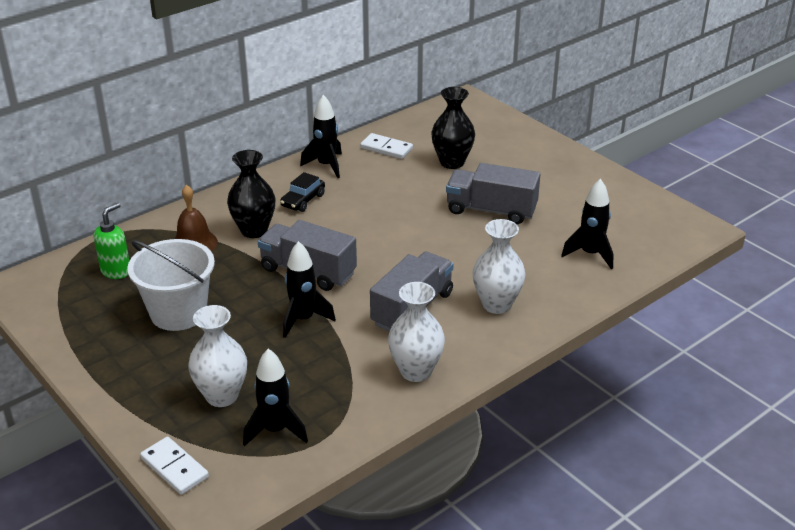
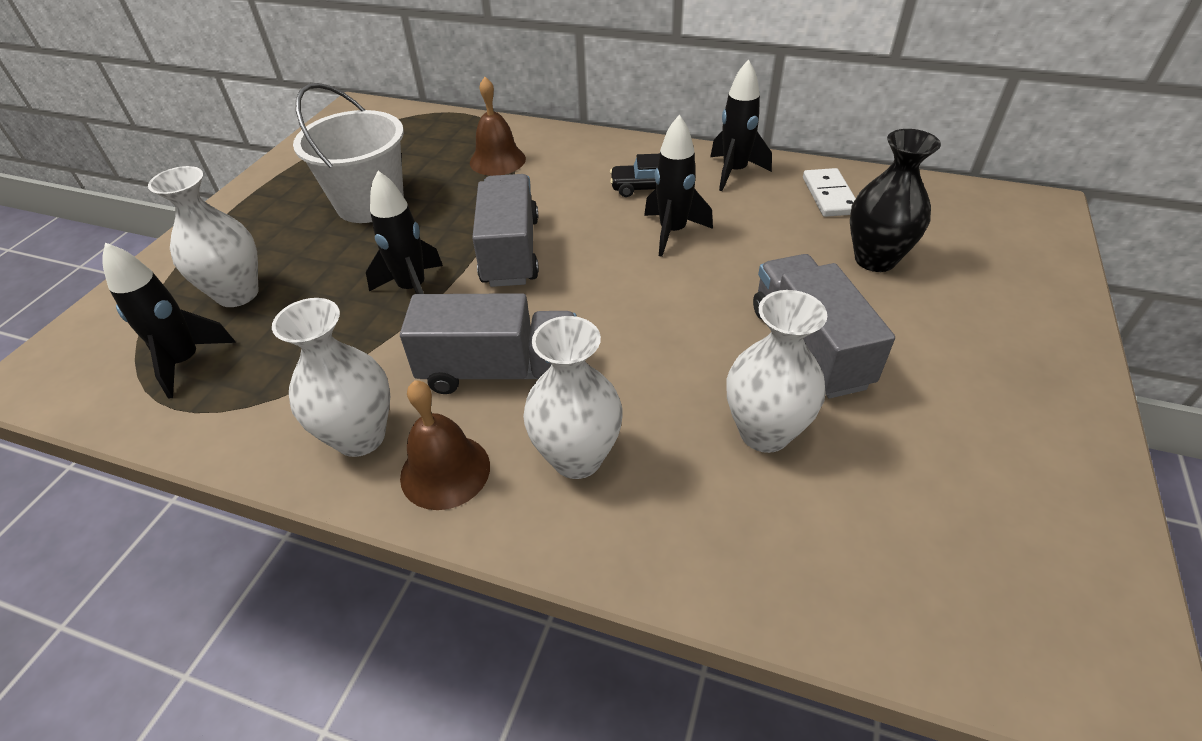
camera: 60 degrees right, 10 degrees up
green soap dispenser [94,202,129,279] -> none
white domino [140,437,209,495] -> none
black vase [227,150,276,238] -> none
black rocket [561,179,613,269] -> black rocket moved to [644,115,713,257]
none -> brown bell [400,380,490,510]
none -> white vase [727,290,827,453]

